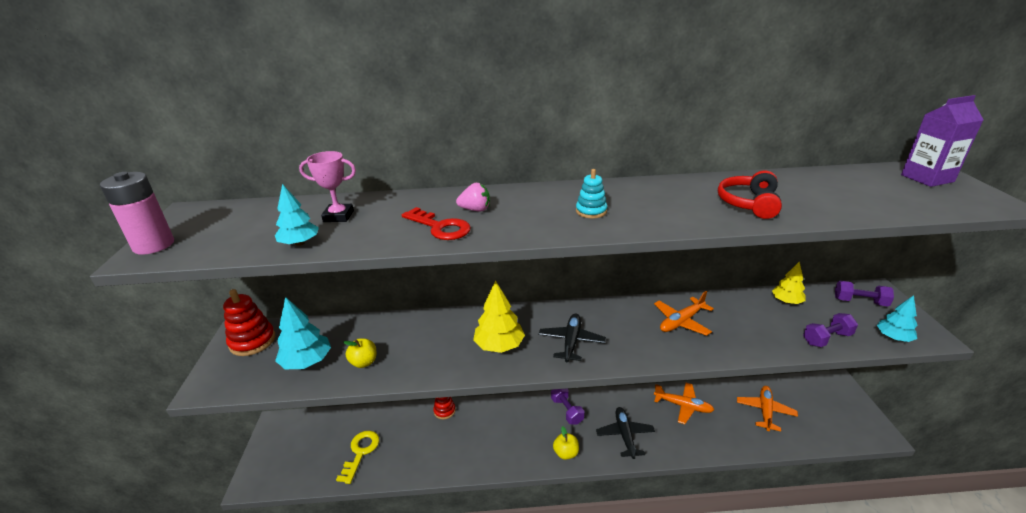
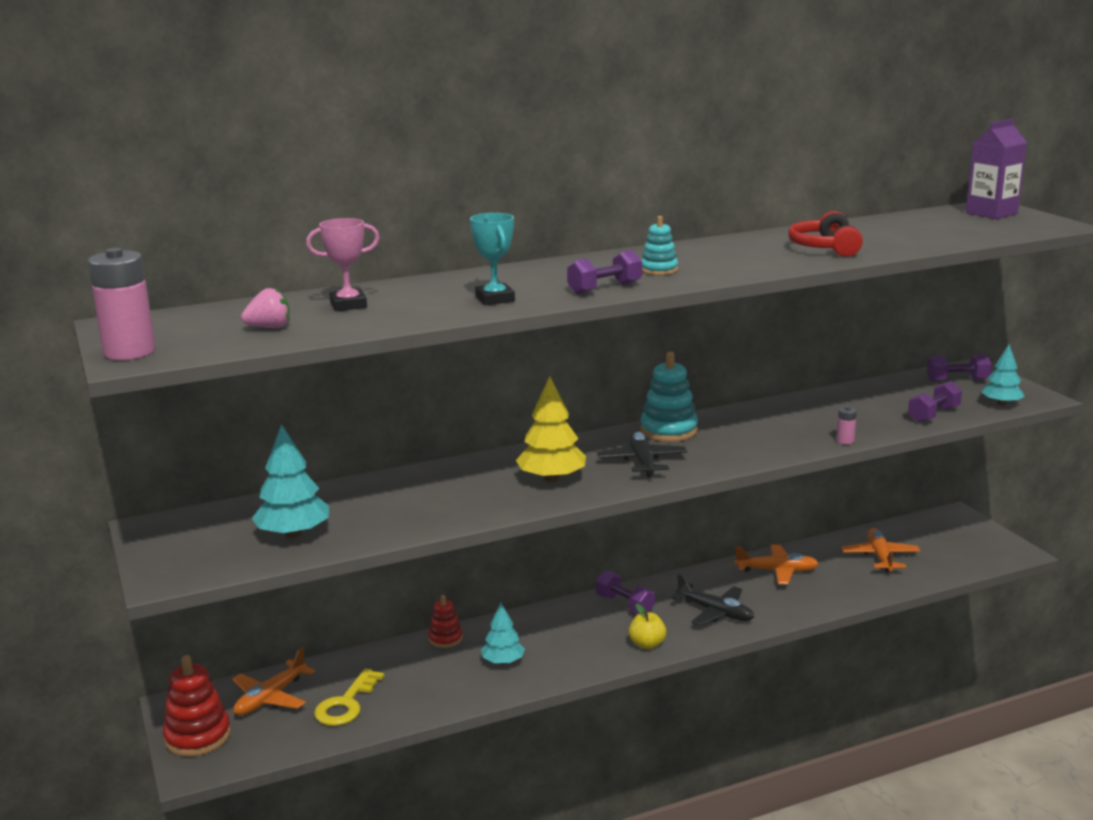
camera: 20 degrees left, 10 degrees down
red stacking toy [223,289,275,356] -> red stacking toy moved to [163,655,231,757]
turquoise tree [275,184,319,246] -> turquoise tree moved to [481,603,525,664]
yellow key [336,431,379,484] -> yellow key turned 150 degrees counterclockwise [314,668,384,726]
yellow apple [343,339,376,368] -> none
red key [402,207,471,240] -> turquoise trophy [470,213,515,305]
pink strawberry [456,183,490,211] -> pink strawberry moved to [241,288,290,328]
black plane [596,407,655,459] -> black plane turned 150 degrees clockwise [672,574,754,626]
orange plane [654,291,714,336] -> orange plane moved to [232,647,315,716]
yellow tree [772,262,805,304] -> none
none -> purple dumbbell [567,250,642,295]
none -> turquoise stacking toy [640,352,698,442]
none -> pink battery [836,406,857,445]

